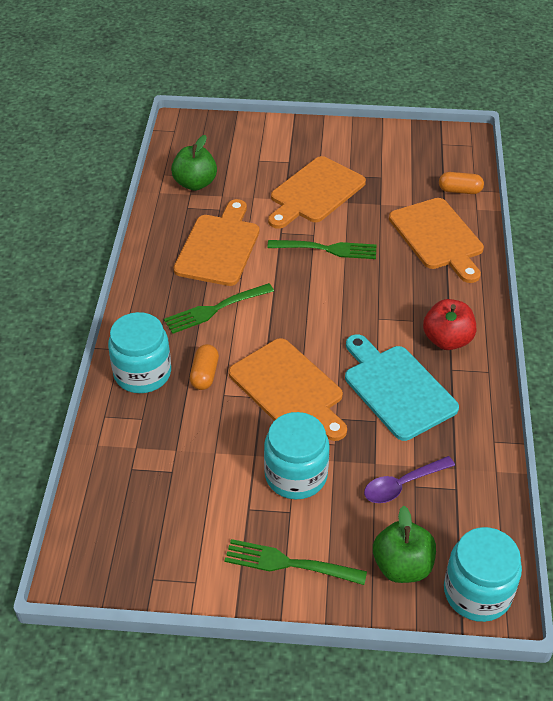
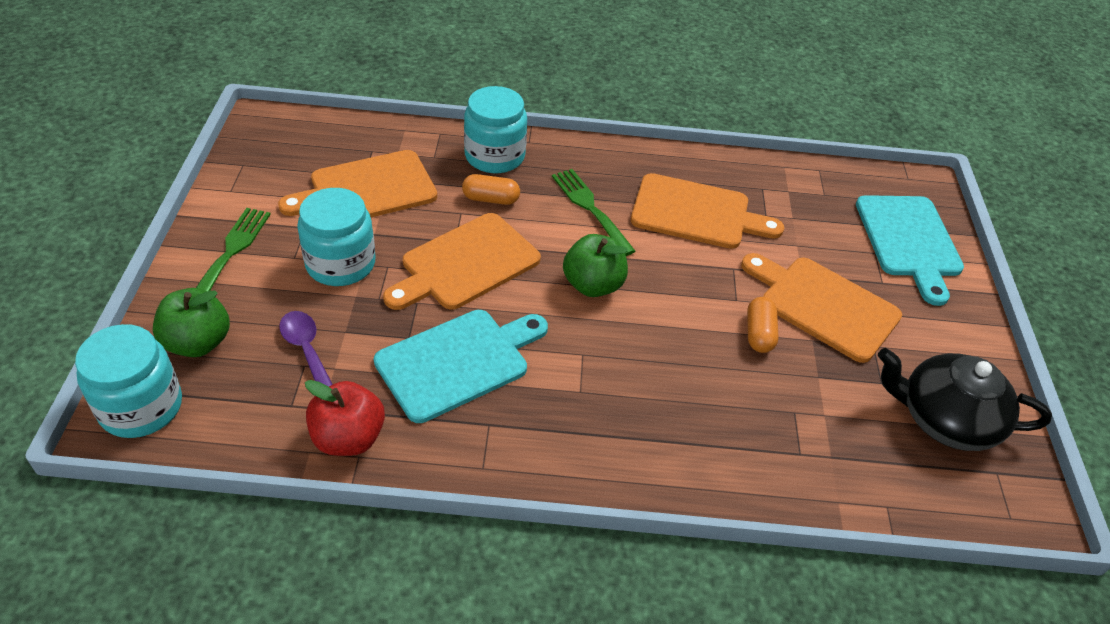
camera: 85 degrees right, 0 degrees up
green apple [171,135,217,191] -> green apple moved to [563,234,628,297]
green fork [267,240,376,259] -> none
orange cutting board [389,198,484,283] -> orange cutting board moved to [278,150,437,217]
red apple [423,299,476,350] -> red apple moved to [305,380,385,456]
orange capsule [439,172,484,194] -> orange capsule moved to [747,297,779,353]
none -> turquoise cutting board [856,195,964,306]
none -> black teapot [878,348,1052,451]

